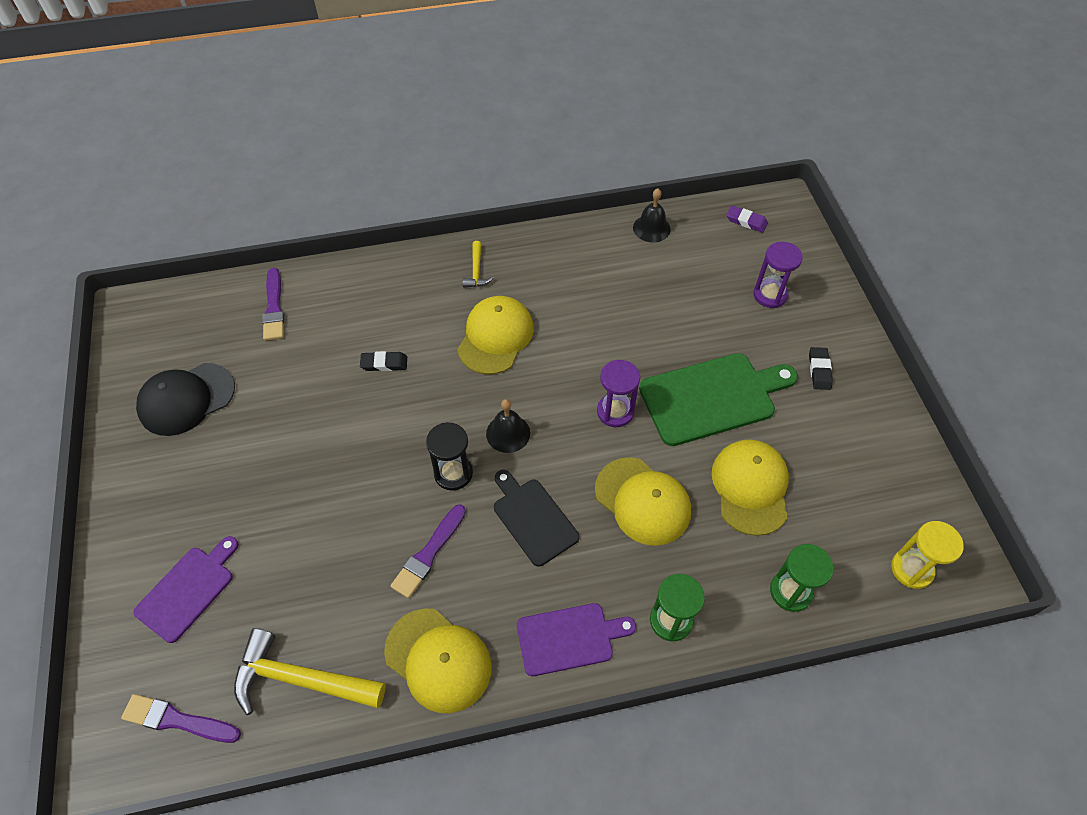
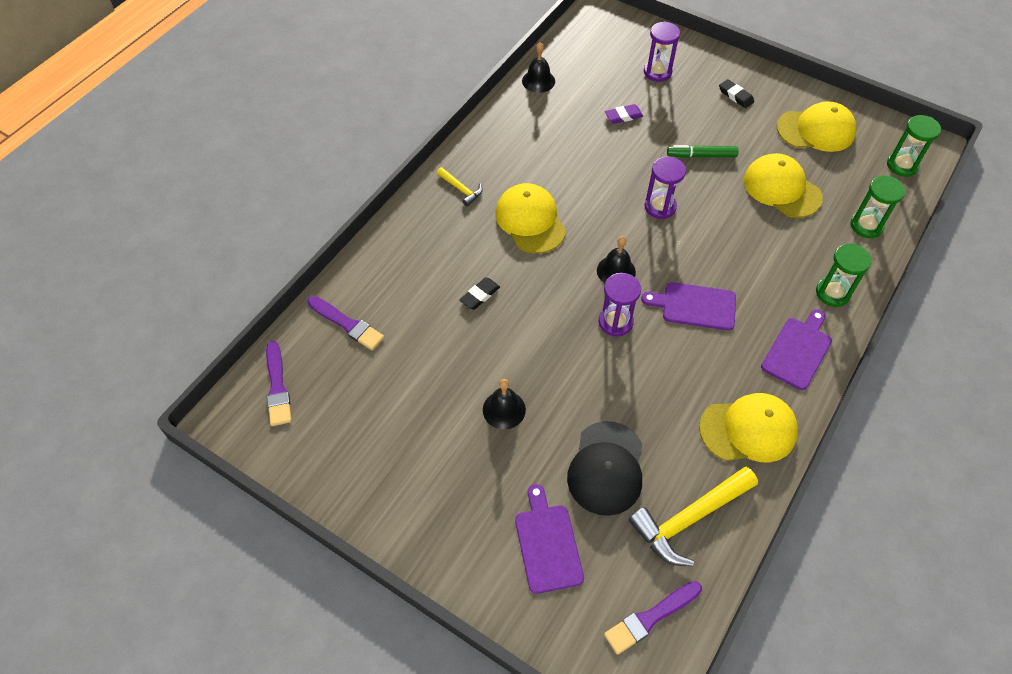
camera: 45 degrees left, 0 degrees up
black cap [136,363,235,436] -> black cap moved to [567,421,642,516]
purple brush [391,504,466,598] -> purple brush moved to [266,341,292,426]
black hourglass [426,422,473,490] -> purple hourglass [599,273,641,337]
black cutting board [494,470,579,567] -> purple cutting board [641,282,736,331]
yellow cap [595,457,691,546] -> yellow cap moved to [777,101,857,152]
green cutting board [639,353,798,446] -> green marker [667,145,739,158]
purple eraser [726,205,768,233] -> purple eraser moved to [605,104,643,124]
yellow hourglass [891,521,964,589] -> green hourglass [887,115,941,177]
none -> black bell [483,379,526,429]

